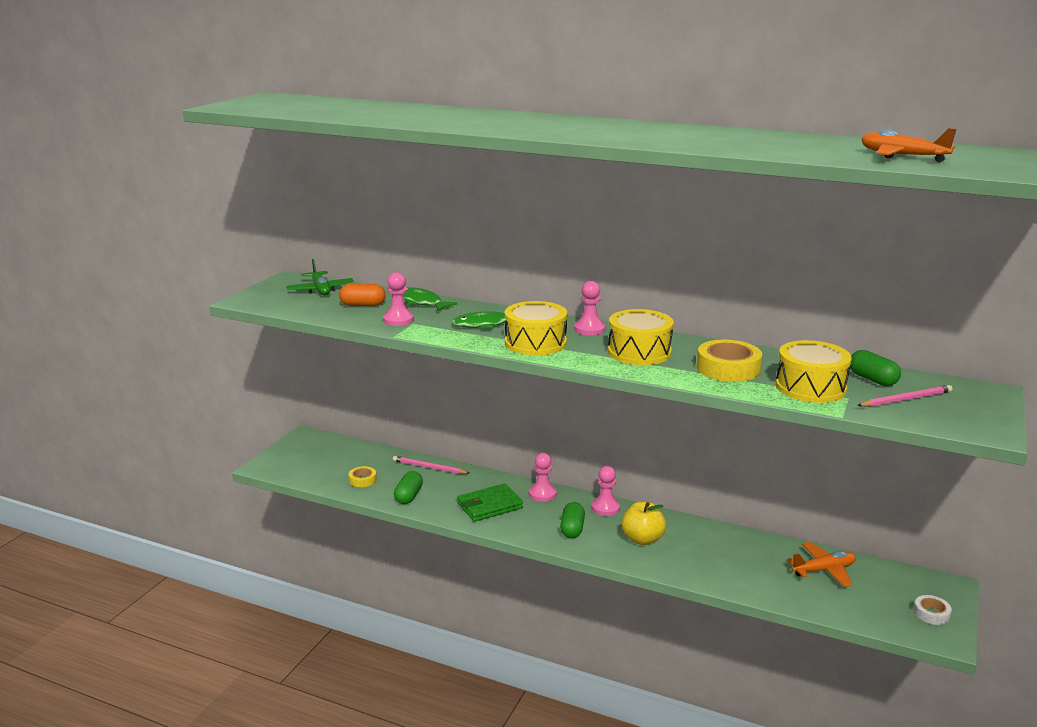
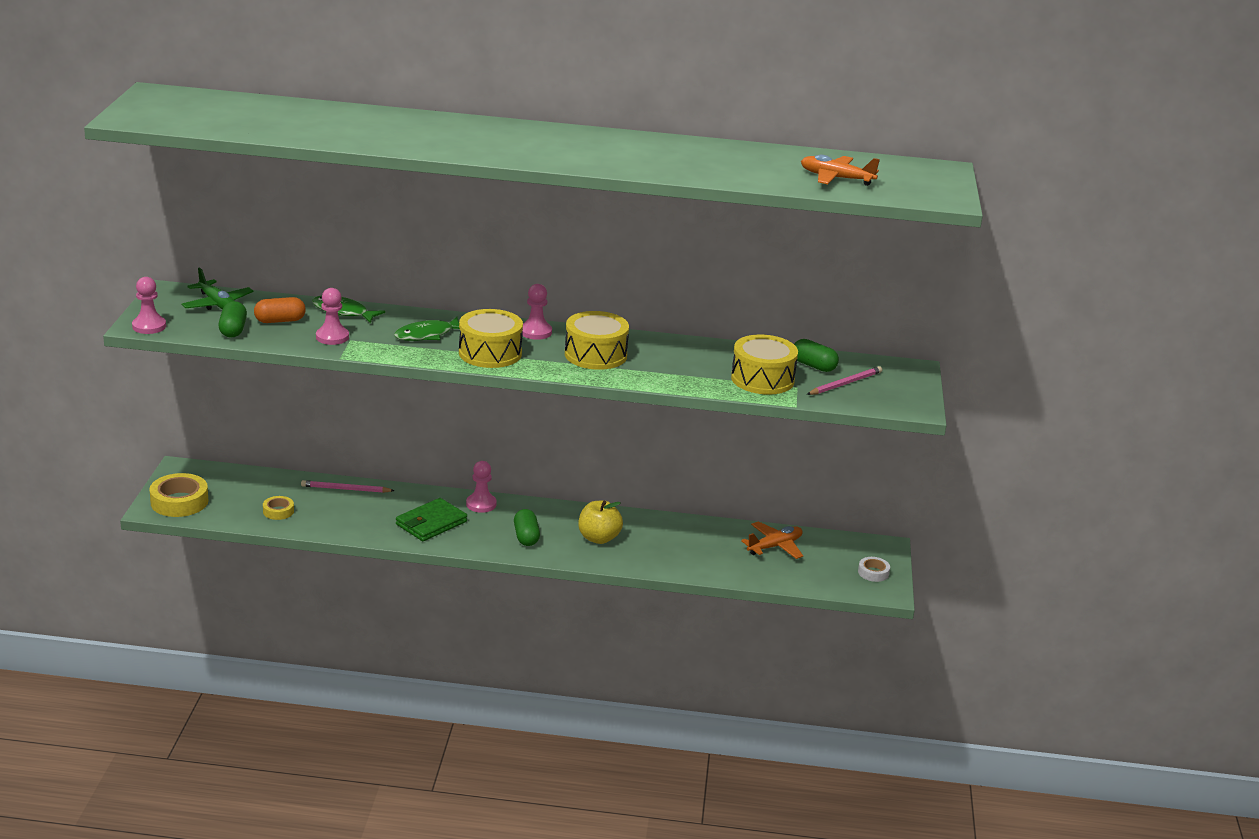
camera: 20 degrees left, 5 degrees up
green capsule [394,471,423,504] -> green capsule moved to [219,301,247,338]
pink pawn [591,466,620,516] -> pink pawn moved to [132,277,166,334]
yellow tape [697,340,762,382] -> yellow tape moved to [149,473,208,517]

